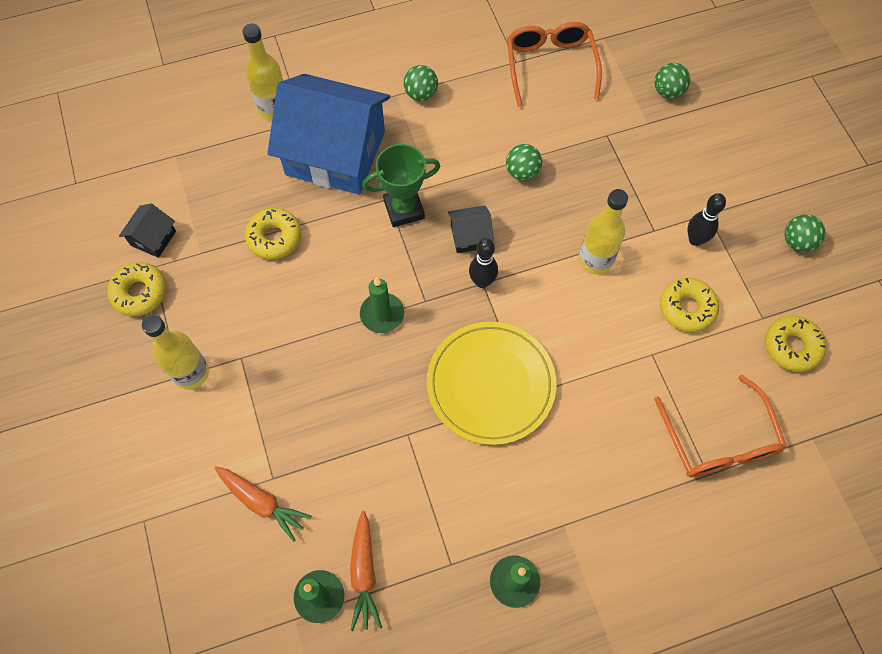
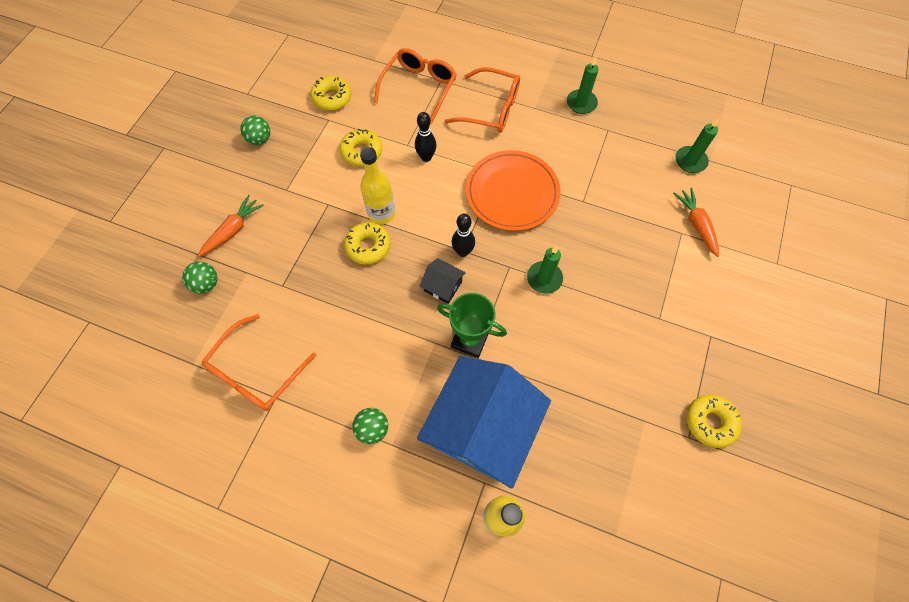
camera: 140 degrees left, 0 degrees up
black house [119,204,176,258] -> none
yellow bottle [142,315,209,390] -> none
yellow donut [245,208,302,260] -> yellow donut moved to [344,222,391,265]
blue house [267,74,390,195] -> blue house turned 60 degrees clockwise [417,356,551,489]
orange carrot [350,511,382,631] -> orange carrot moved to [198,195,264,257]
yellow plate [427,322,556,445] -> orange plate [466,150,561,231]
green ball [506,144,542,181] -> none
black bowling pin [688,193,726,246] -> black bowling pin moved to [415,112,437,162]
none -> orange glasses [445,67,520,133]

